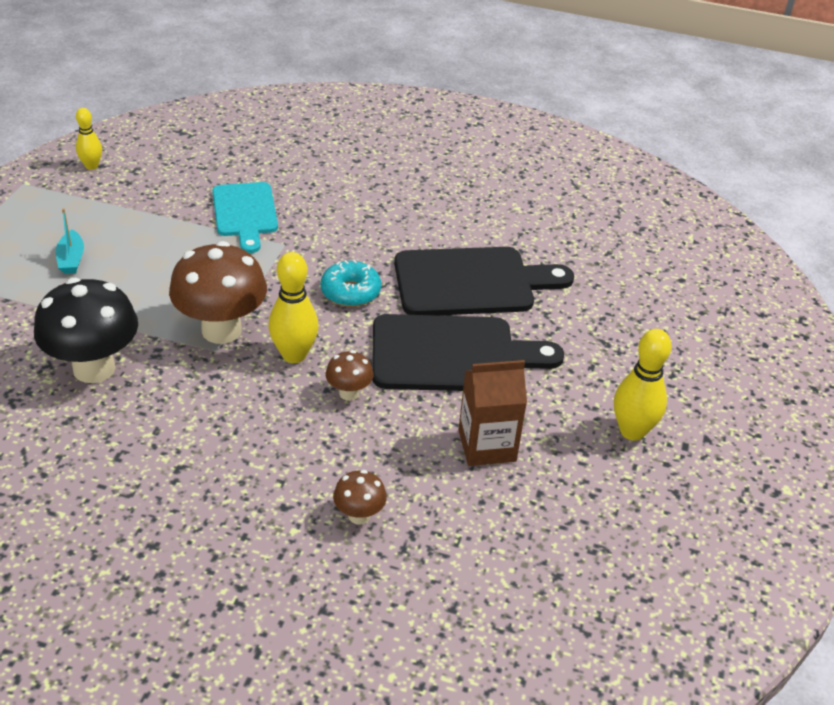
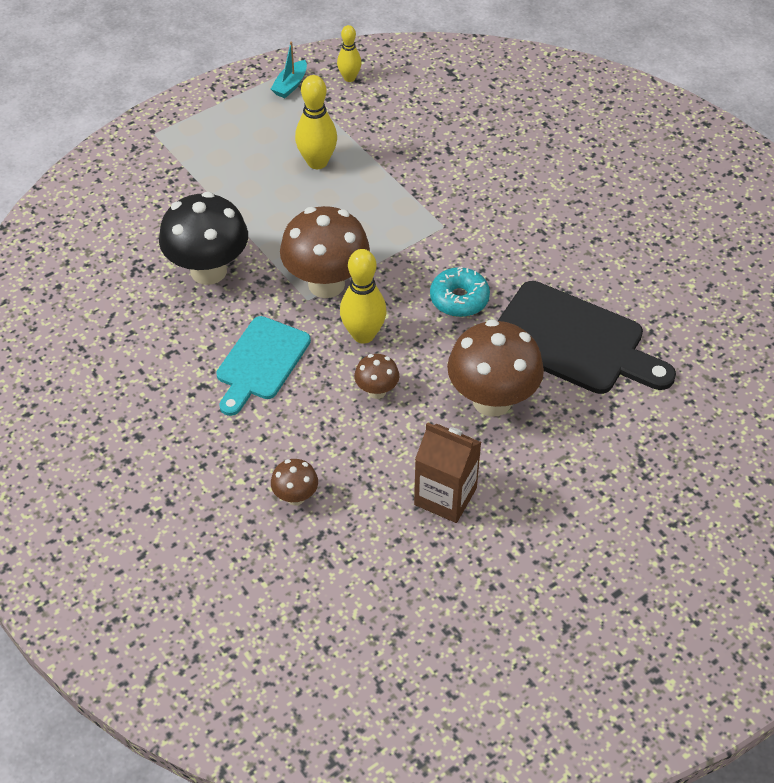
camera: 40 degrees right, 10 degrees up
turquoise boat [56,208,84,274] -> turquoise boat moved to [271,41,307,98]
turquoise cutting board [212,182,278,253] -> turquoise cutting board moved to [216,316,311,416]
black cutting board [372,314,564,391] -> brown mushroom [447,319,544,417]
yellow bowling pin [614,329,672,441] -> yellow bowling pin moved to [295,75,337,169]

